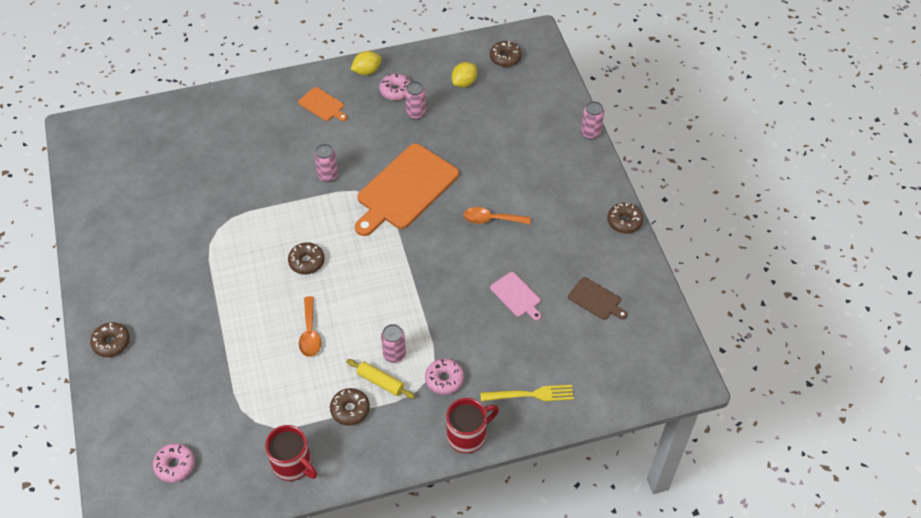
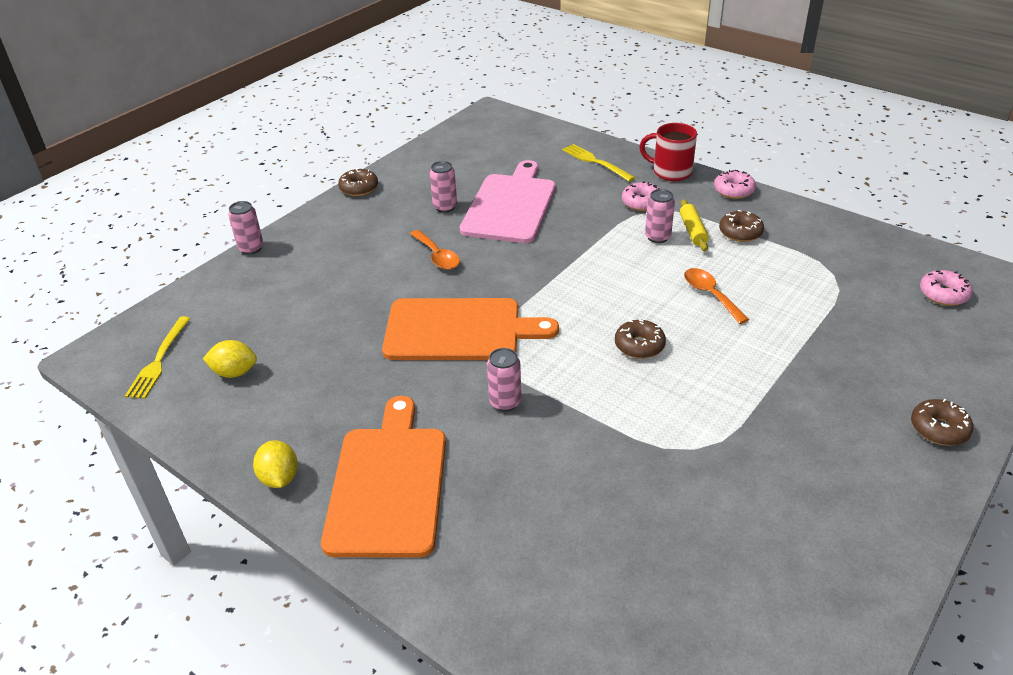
camera: 125 degrees left, 15 degrees down
red mug [265,425,317,481] -> none
orange cutting board [298,87,347,121] -> orange cutting board [321,396,446,558], size x2.15
orange spoon [299,296,321,357] -> orange spoon turned 75 degrees counterclockwise [684,268,749,324]
yellow lemon [351,51,382,75] -> yellow lemon turned 45 degrees clockwise [253,440,298,488]
pink donut [379,74,411,100] -> pink donut moved to [714,170,756,199]
pink can [405,81,426,119] -> pink can moved to [430,161,457,213]
brown donut [490,41,522,67] -> yellow fork [125,316,191,399]
pink cutting board [490,272,542,321] -> pink cutting board [460,160,556,243], size x2.15
brown cutting board [568,277,627,320] -> none

